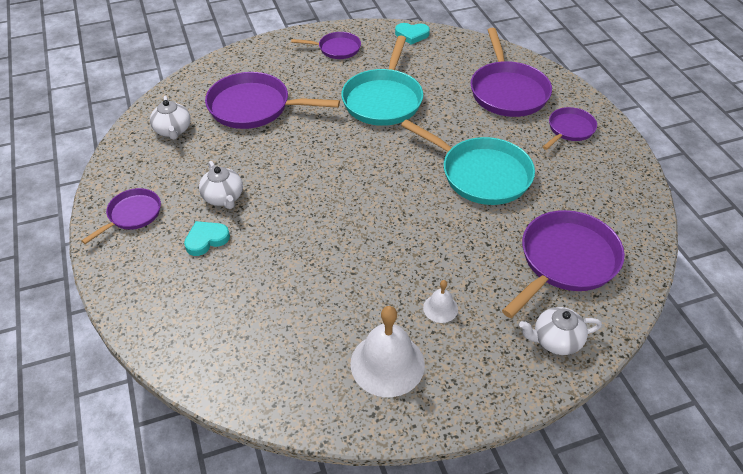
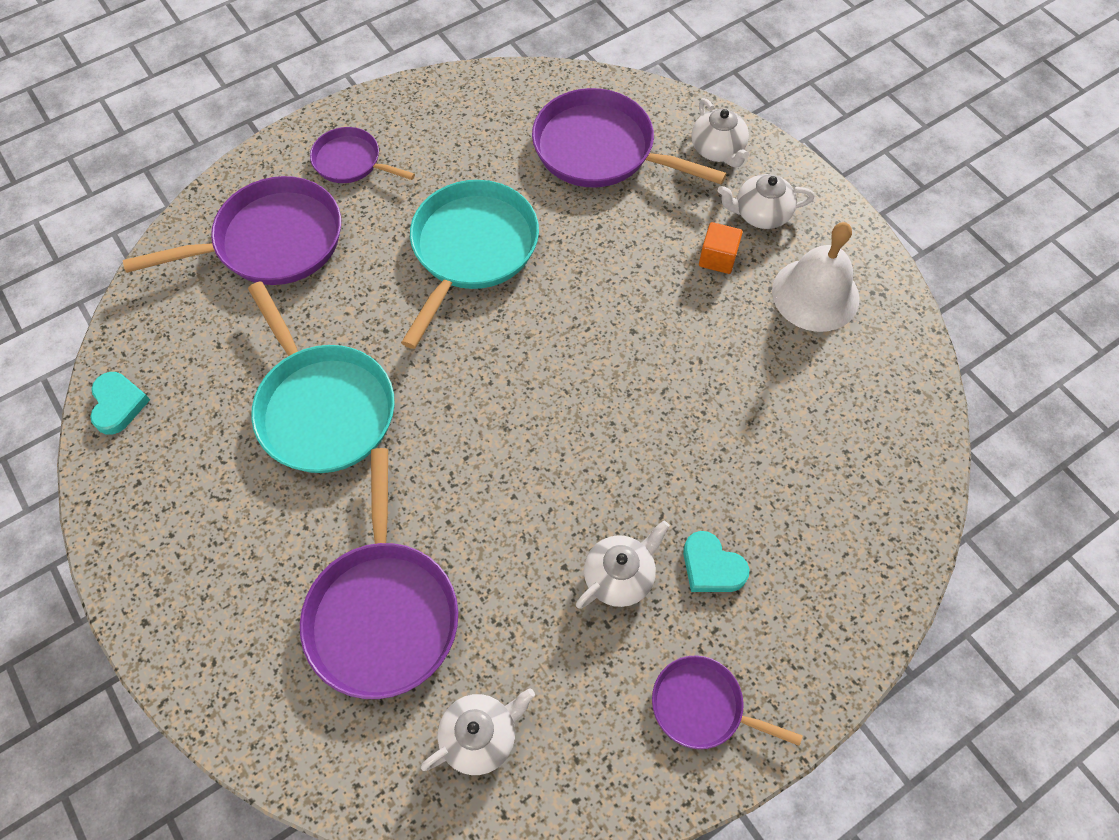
camera: 105 degrees left, 15 degrees up
purple pan [291,32,361,59] -> none
turquoise pan [342,36,423,126] -> turquoise pan turned 60 degrees clockwise [248,281,395,473]
white bell [423,280,458,323] -> orange cube [699,222,743,274]
none -> white teapot [718,174,815,229]

